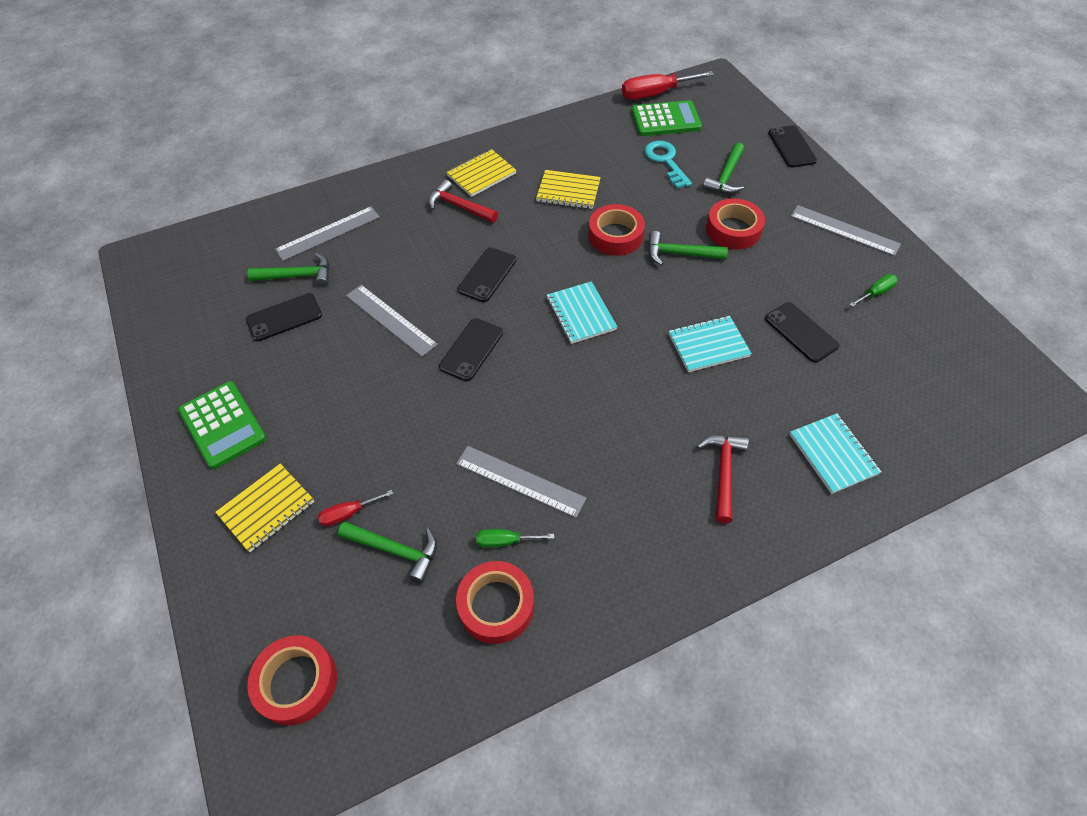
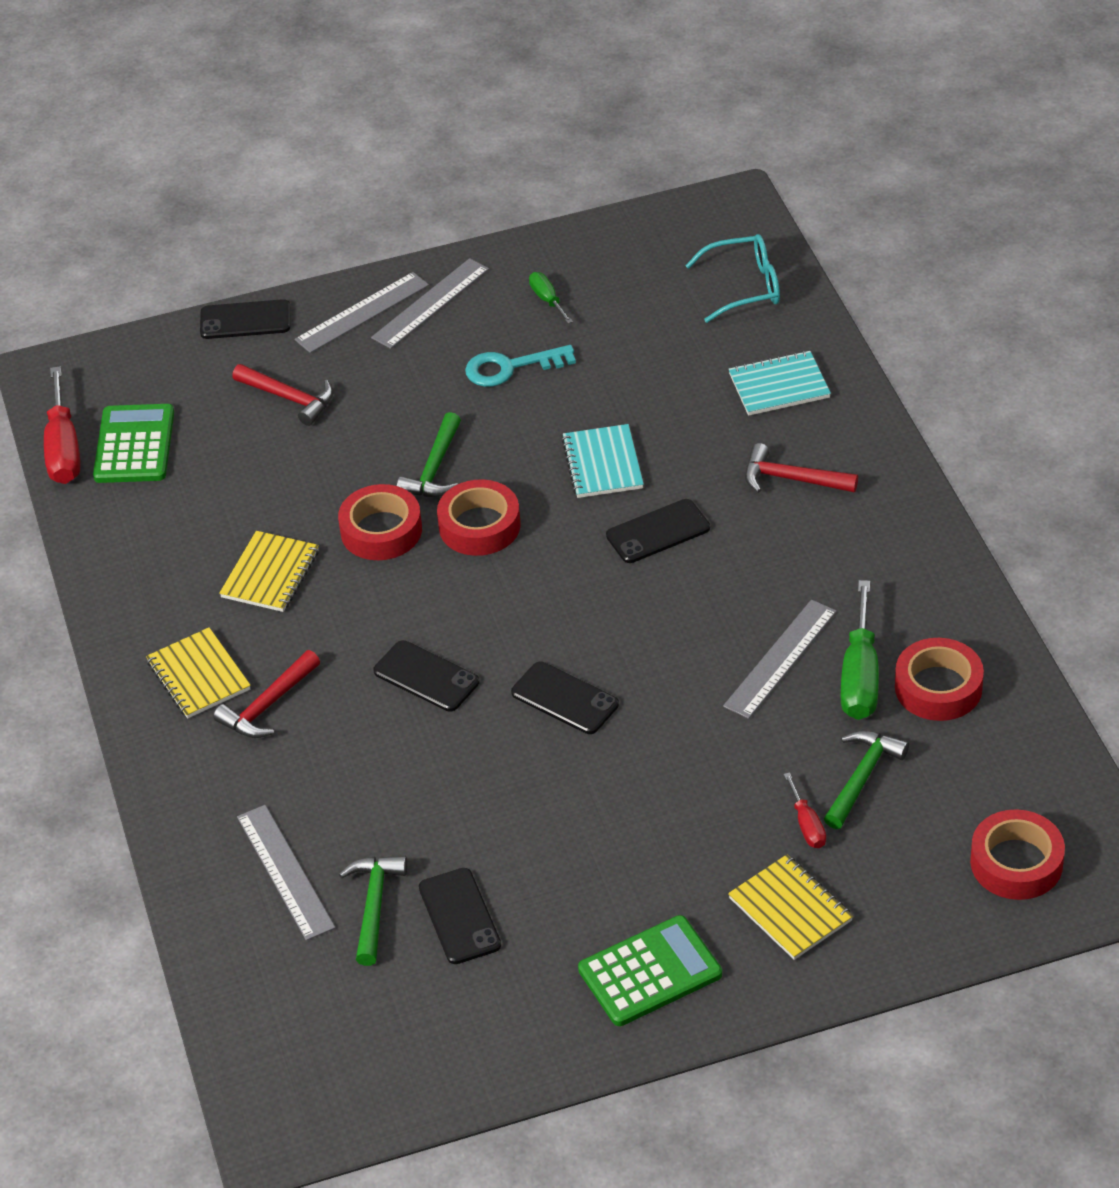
camera: 80 degrees left, 10 degrees down
grey ruler [346,285,438,357] -> grey ruler moved to [295,272,429,353]
green screwdriver [476,529,554,548] -> green screwdriver [841,580,879,720], size x1.91
turquoise notebook [547,281,617,344] -> none
turquoise key [644,141,692,189] -> turquoise key moved to [465,345,576,387]
green hammer [703,143,744,194] -> red hammer [232,364,333,426]
red tape [706,198,765,250] -> red tape moved to [437,479,520,556]
black phone [765,302,839,363] -> black phone moved to [606,499,710,563]
none -> turquoise glasses [685,234,780,323]

